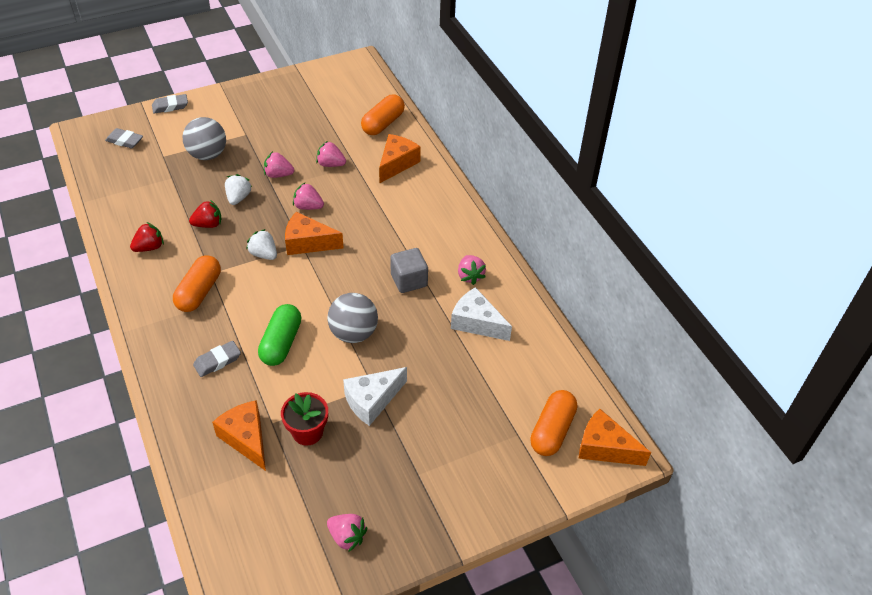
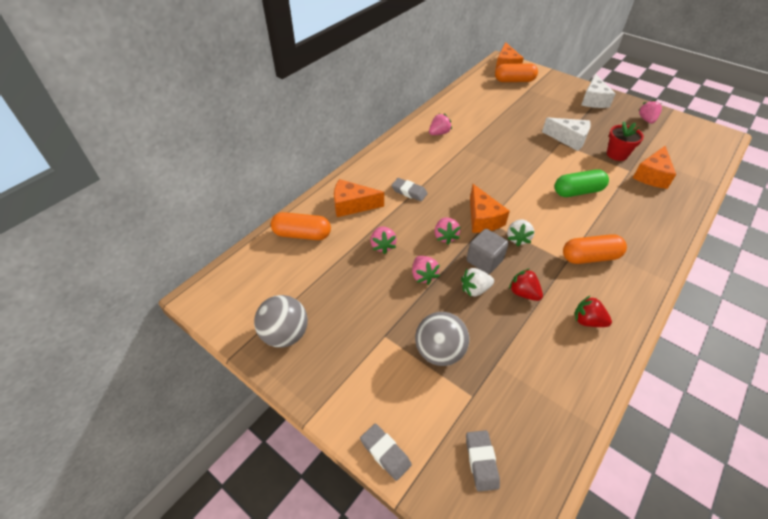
camera: 115 degrees left, 0 degrees up
grey eraser [193,341,241,377] -> grey eraser moved to [391,178,428,201]
grey ball [327,293,378,343] -> grey ball moved to [254,295,308,348]
grey cube [390,248,428,293] -> grey cube moved to [467,229,509,274]
white cheese [451,287,512,341] -> white cheese moved to [581,74,616,108]

